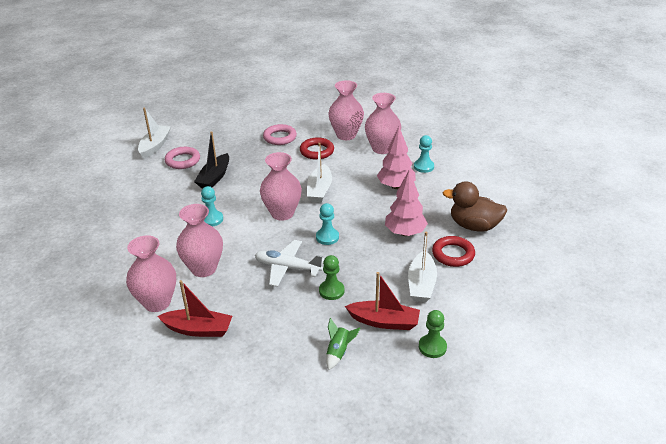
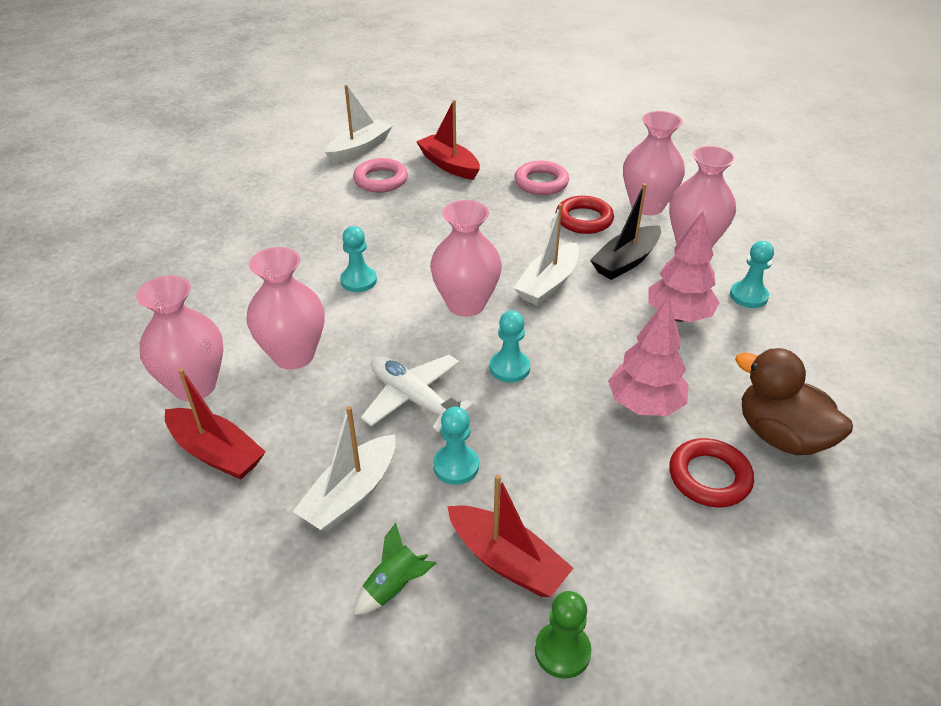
camera: 25 degrees right, 5 degrees up
black boat [194,131,229,188] -> black boat moved to [590,183,661,280]
green pawn [319,255,345,300] -> turquoise pawn [433,407,479,485]
white boat [408,232,437,302] -> white boat moved to [293,406,396,532]
none -> red boat [416,100,480,180]

